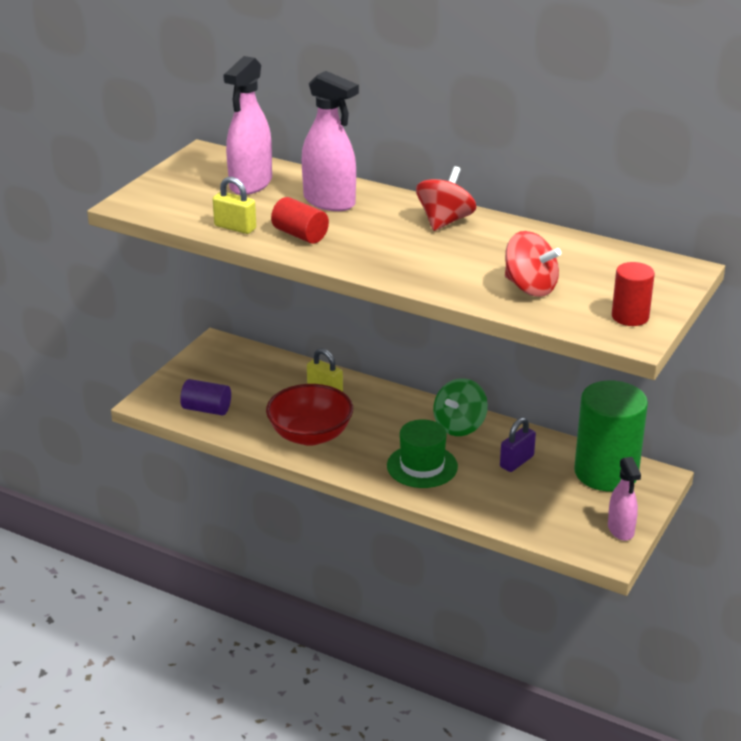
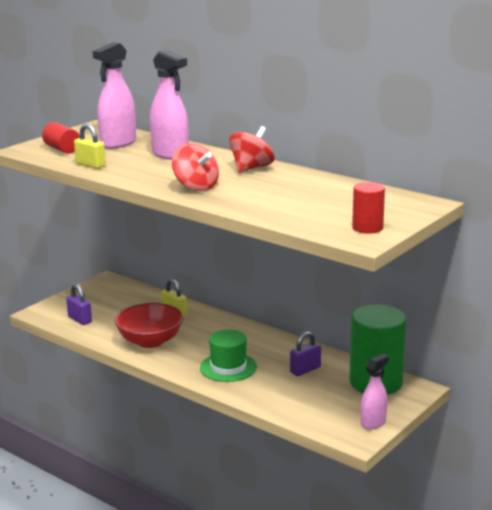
camera: 10 degrees right, 10 degrees down
purple cylinder [180,379,231,416] -> purple padlock [66,284,92,325]
red cylinder [271,197,329,244] -> red cylinder moved to [42,122,80,154]
green spinning top [433,378,488,436] -> none
red spinning top [505,231,561,297] -> red spinning top moved to [172,143,219,191]
pink spray bottle [608,457,641,541] -> pink spray bottle turned 135 degrees counterclockwise [361,354,389,430]

